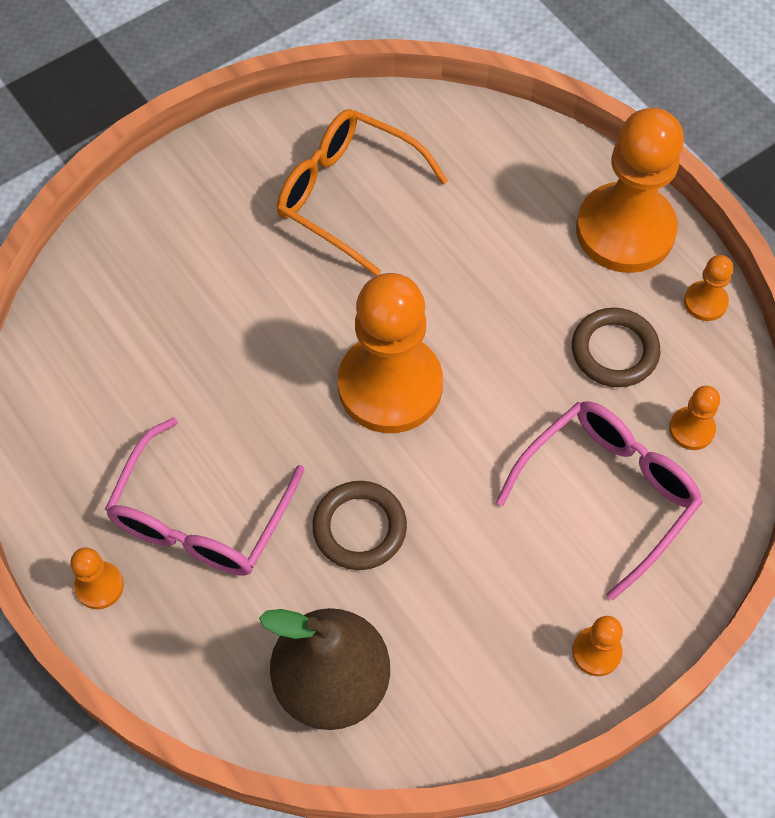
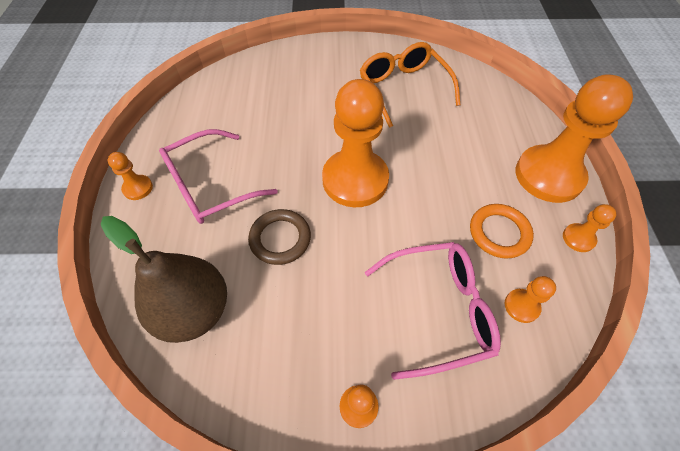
camera: 35 degrees right, 5 degrees down
brown ring [572,308,660,387] -> orange ring [470,204,534,259]

